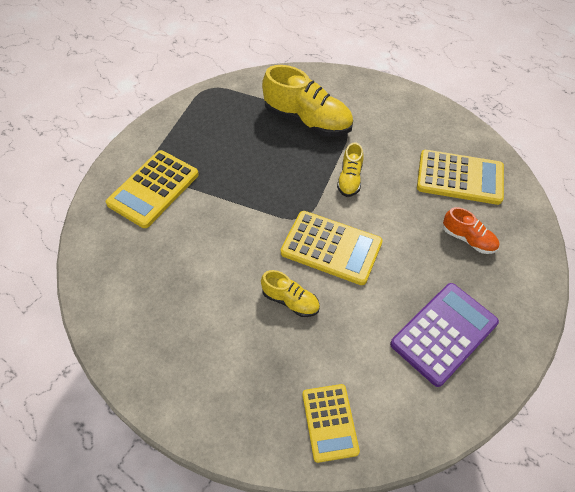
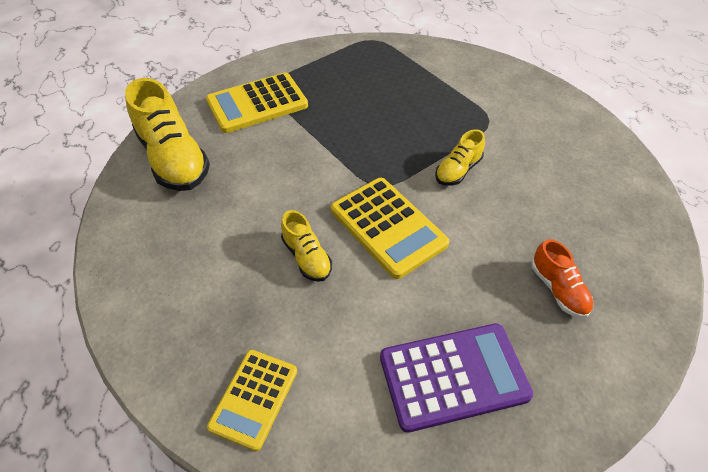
camera: 30 degrees right, 5 degrees down
yellow shoe [262,65,353,137] -> yellow shoe moved to [125,78,210,191]
yellow calculator [417,150,504,205] -> none

